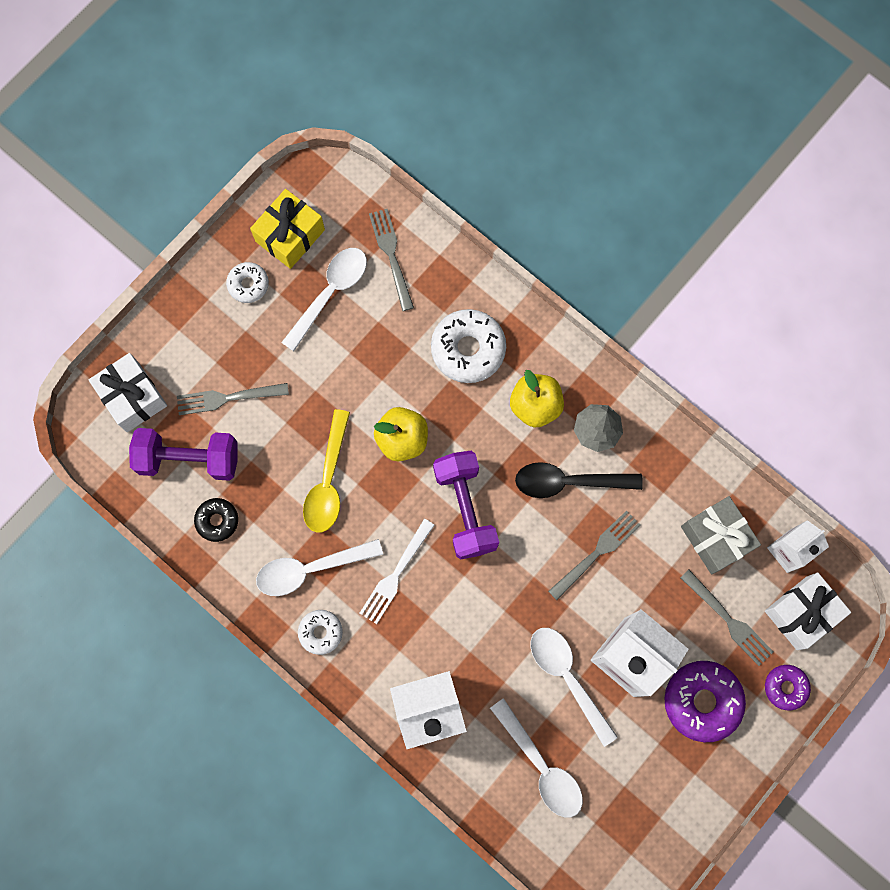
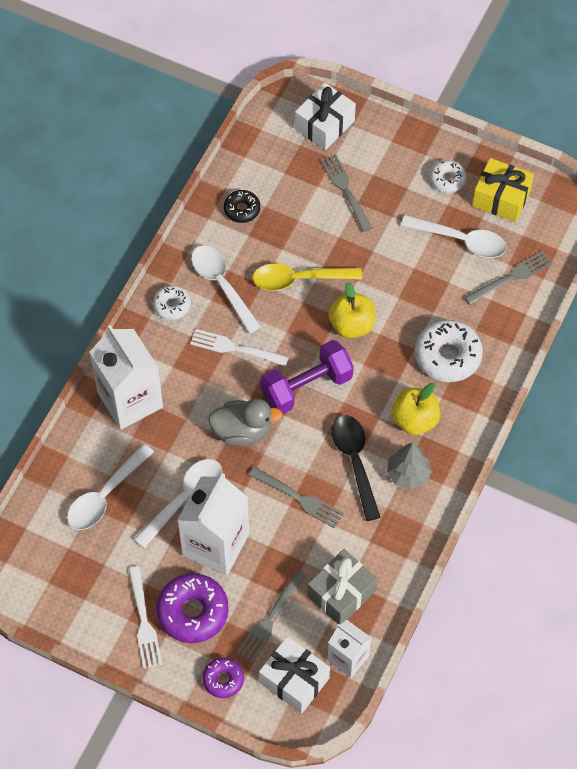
camera: 75 degrees right, 15 degrees down
purple dumbbell [129,428,237,481] -> none
none -> white fork [128,566,162,669]
none -> grey duck [208,398,283,446]

